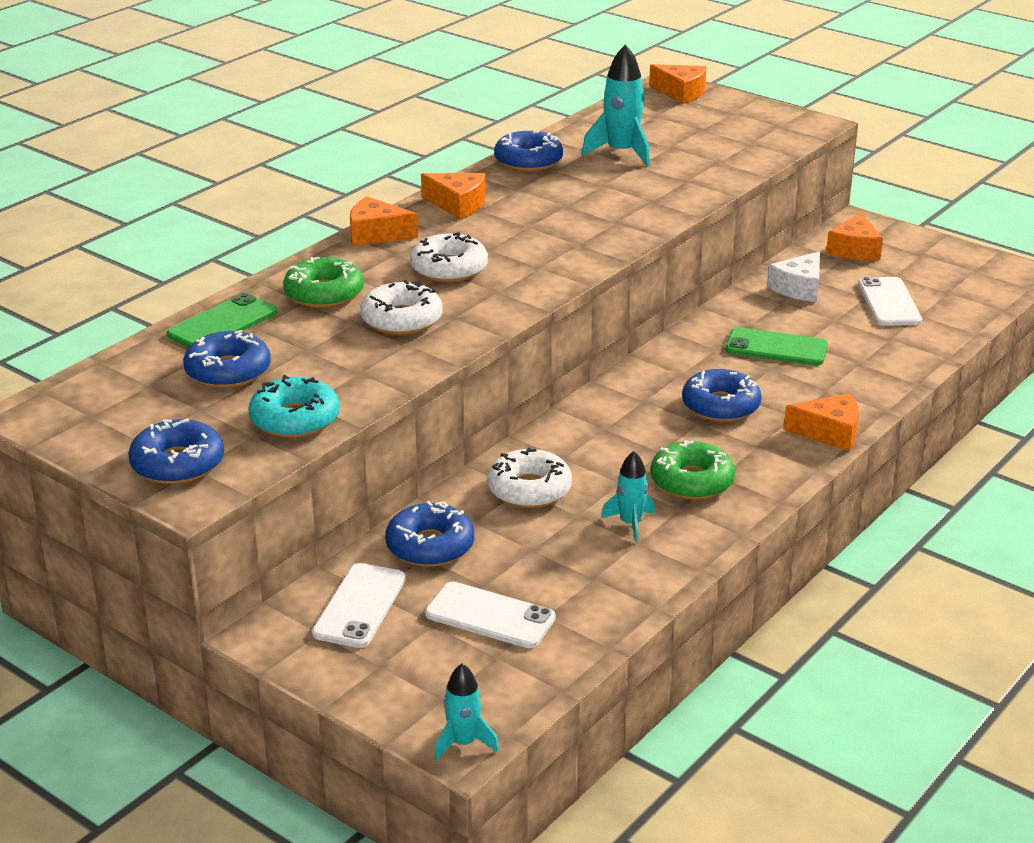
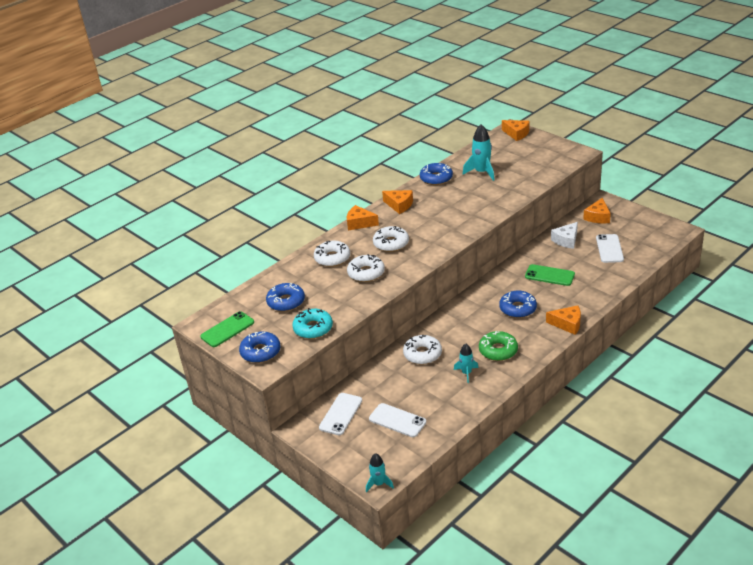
camera: 10 degrees right, 5 degrees up
green phone [167,293,277,348] -> green phone moved to [200,311,254,347]
green donut [283,257,364,308] -> white donut [314,241,350,267]
blue donut [385,501,474,567] -> none

